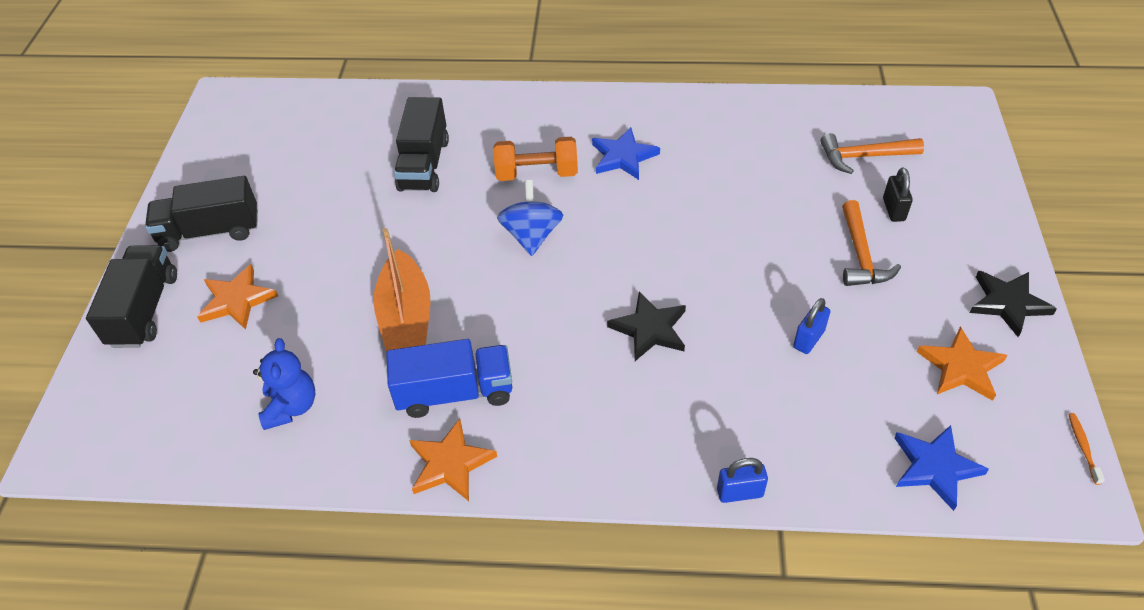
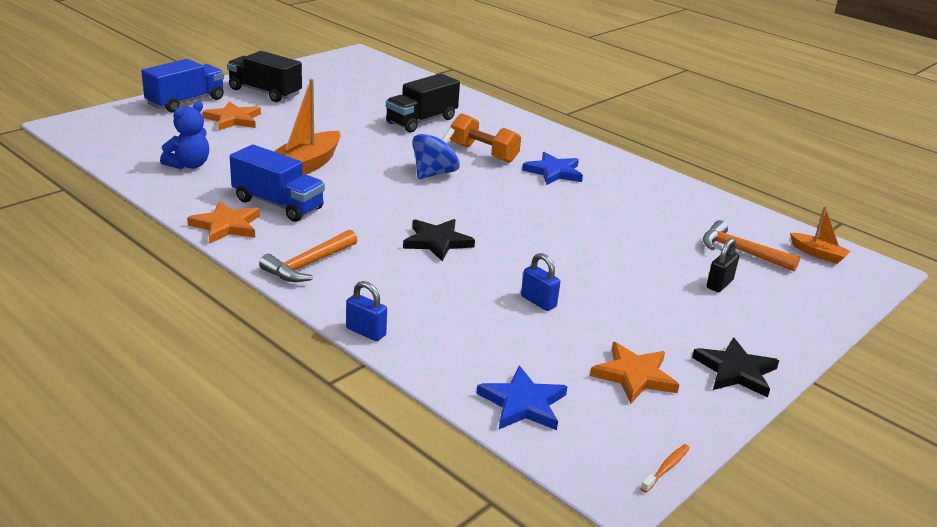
camera: 35 degrees right, 20 degrees down
black truck [86,245,177,348] -> blue truck [141,59,224,112]
blue padlock [793,298,831,354] -> blue padlock turned 60 degrees clockwise [521,253,560,311]
orange hammer [842,200,901,286] -> orange hammer moved to [259,230,357,282]
none -> orange boat [790,206,851,264]

